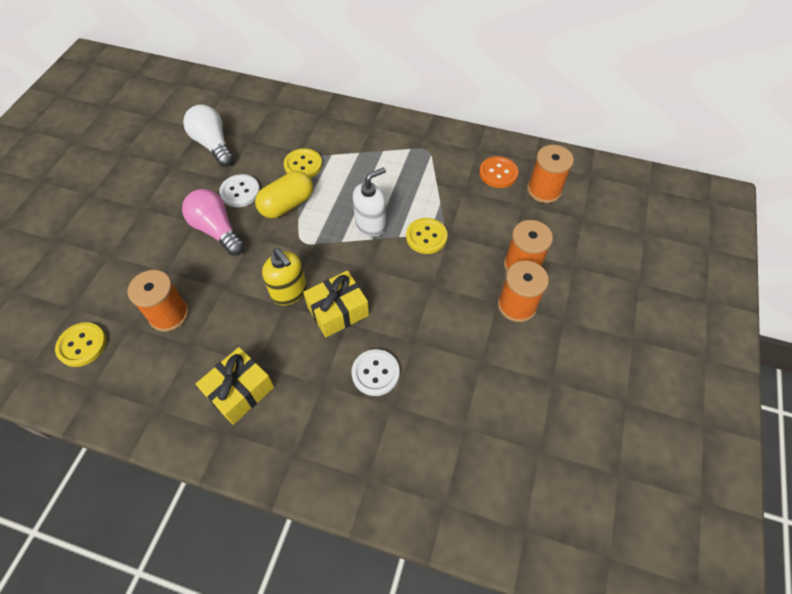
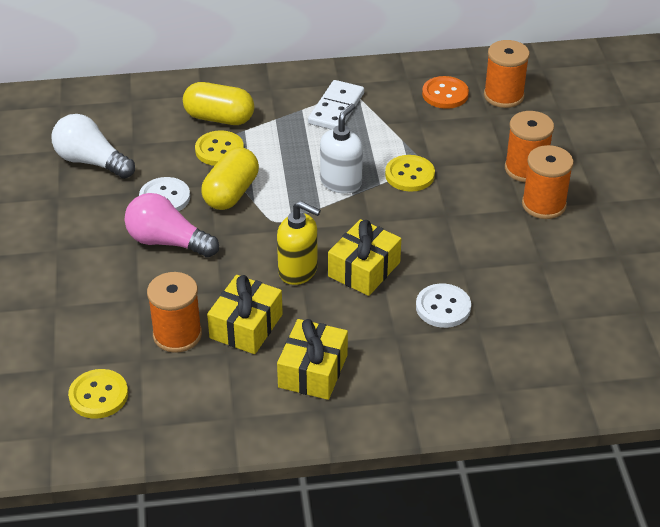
camera: 25 degrees left, 15 degrees down
none -> yellow capsule [183,82,254,125]
none -> yellow gift [207,275,283,354]
none -> white domino [308,80,364,130]

